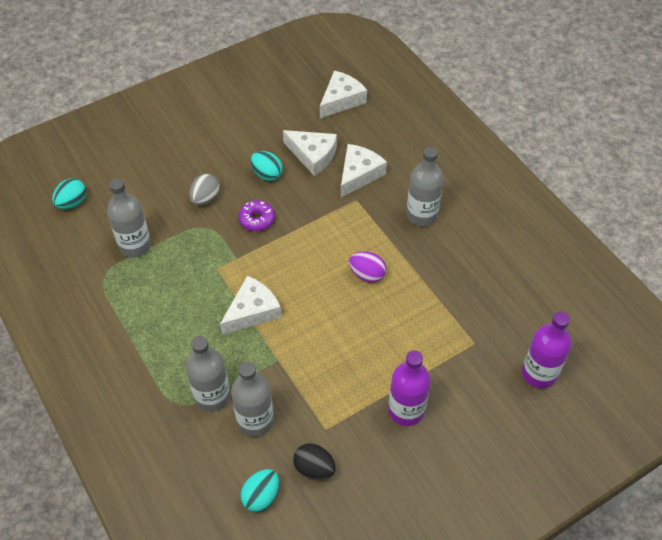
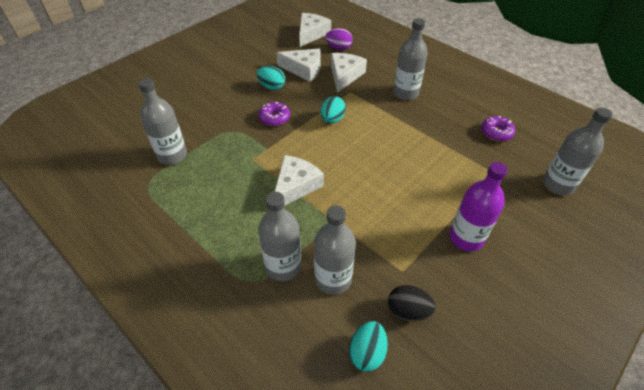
camera: 15 degrees left, 5 degrees down
turquoise egg [52,178,86,209] -> turquoise egg moved to [321,96,346,123]
grey egg [189,174,220,205] -> none
purple egg [349,252,386,283] -> purple egg moved to [326,28,353,50]
purple bottle [522,312,571,389] -> grey bottle [543,108,613,195]
none -> purple donut [481,116,515,141]

